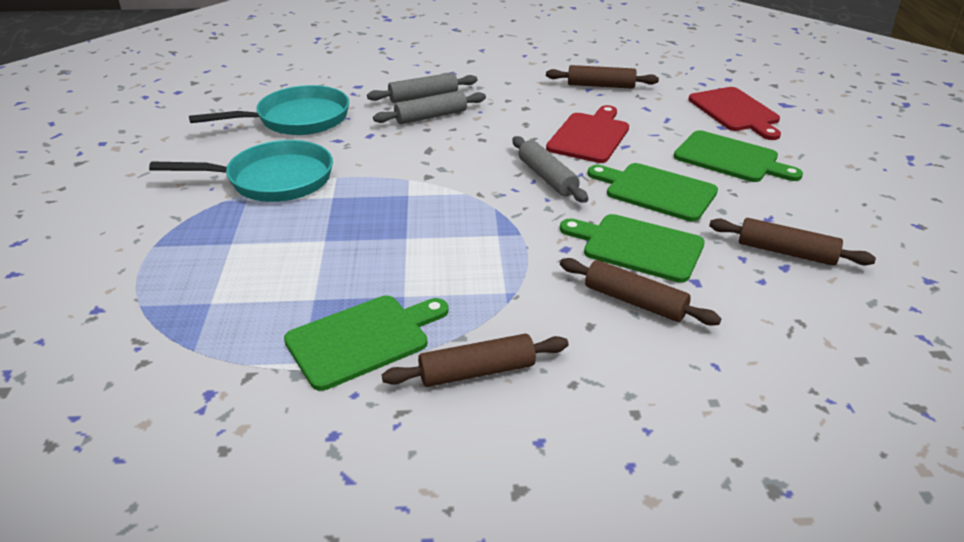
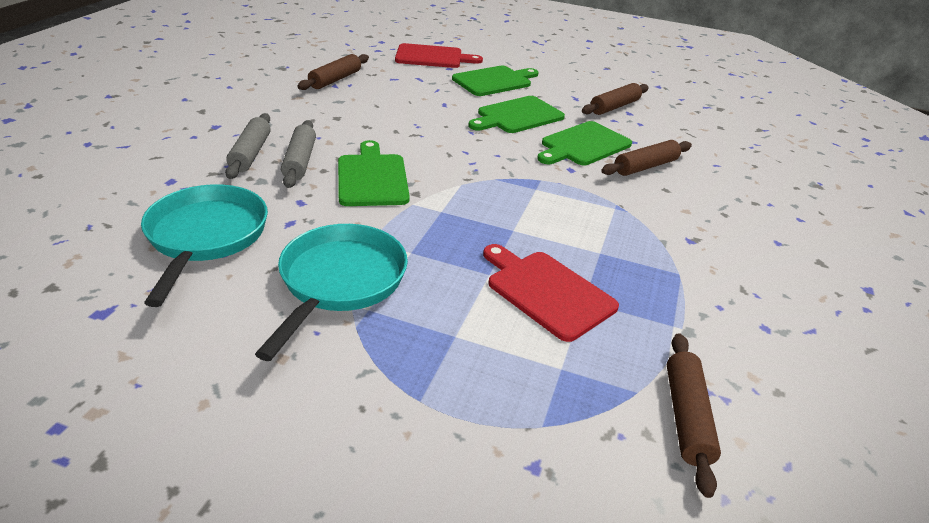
camera: 70 degrees left, 0 degrees up
green cutting board [284,296,449,391] -> green cutting board moved to [338,140,410,206]
brown rolling pin [382,334,568,387] -> brown rolling pin moved to [667,333,721,498]
grey rolling pin [512,136,588,203] -> none
red cutting board [546,105,629,163] -> red cutting board moved to [483,244,619,342]

